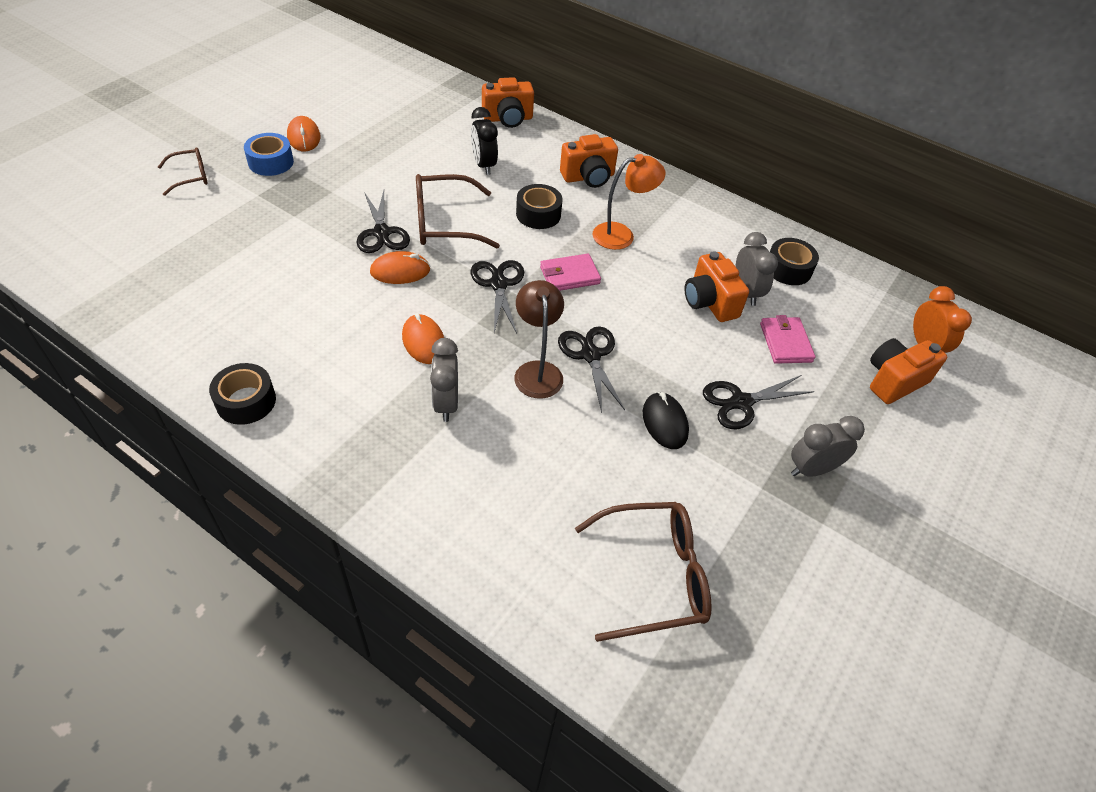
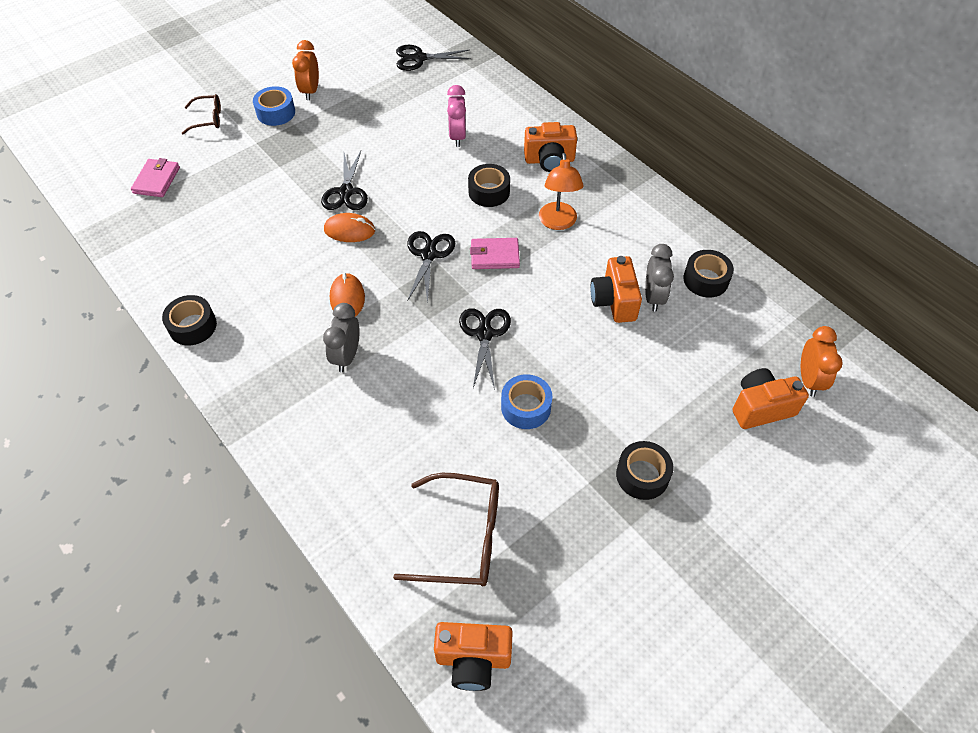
camera: 20 degrees right, 5 degrees up
orange mouse [287,116,320,151] -> orange clock [292,40,319,100]
brown glasses [416,174,500,248] -> none
black clock [471,107,498,175] -> pink clock [447,85,466,147]
orange camera [482,77,534,128] -> orange camera moved to [434,622,513,691]
brown lamp [514,280,564,399] -> none
orange lamp [592,154,666,250] -> orange lamp turned 90 degrees clockwise [539,153,583,230]
black mouse [643,392,689,449] -> blue tape [501,374,552,429]
black scissors [703,375,815,429] -> black scissors moved to [396,45,471,71]
pink wallet [760,315,815,364] -> pink wallet moved to [131,158,180,197]
grey clock [791,416,865,477] -> black tape [616,441,673,500]

